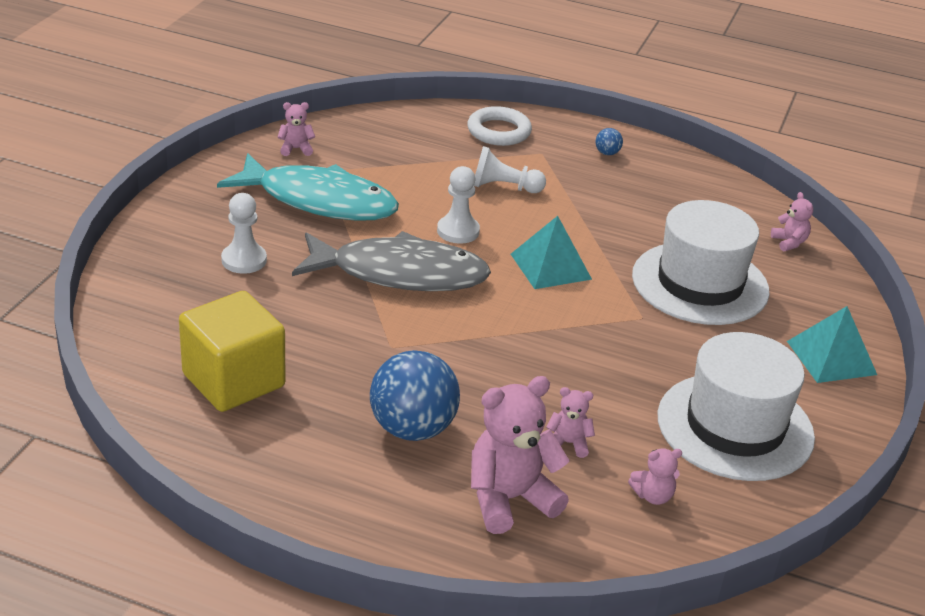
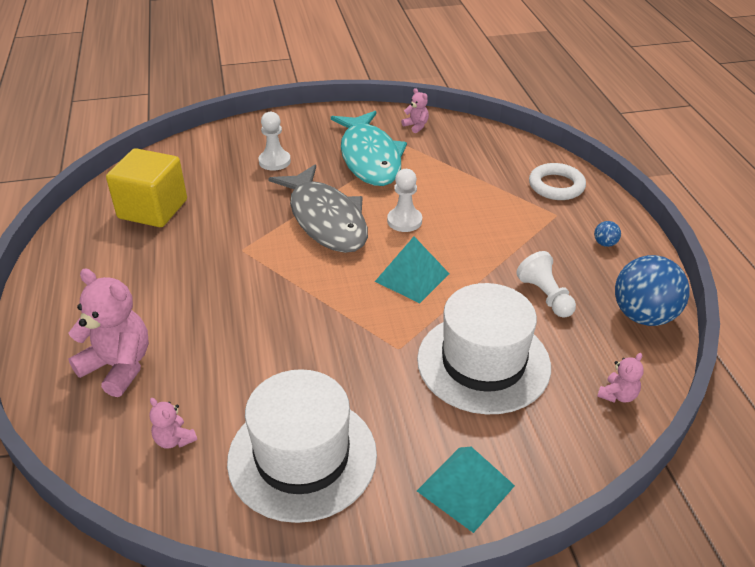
camera: 60 degrees right, 5 degrees up
blue ball [370,350,460,441] -> blue ball moved to [615,255,690,326]
white pawn [474,146,546,193] -> white pawn moved to [516,251,576,318]
pink teddy bear [546,387,595,458] -> none

